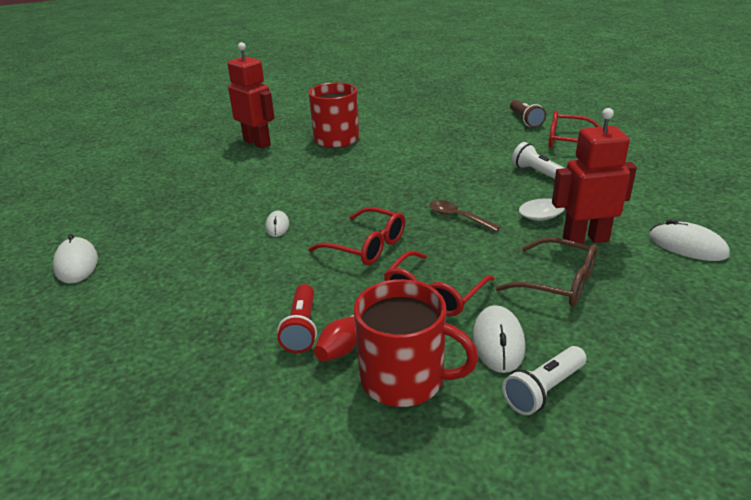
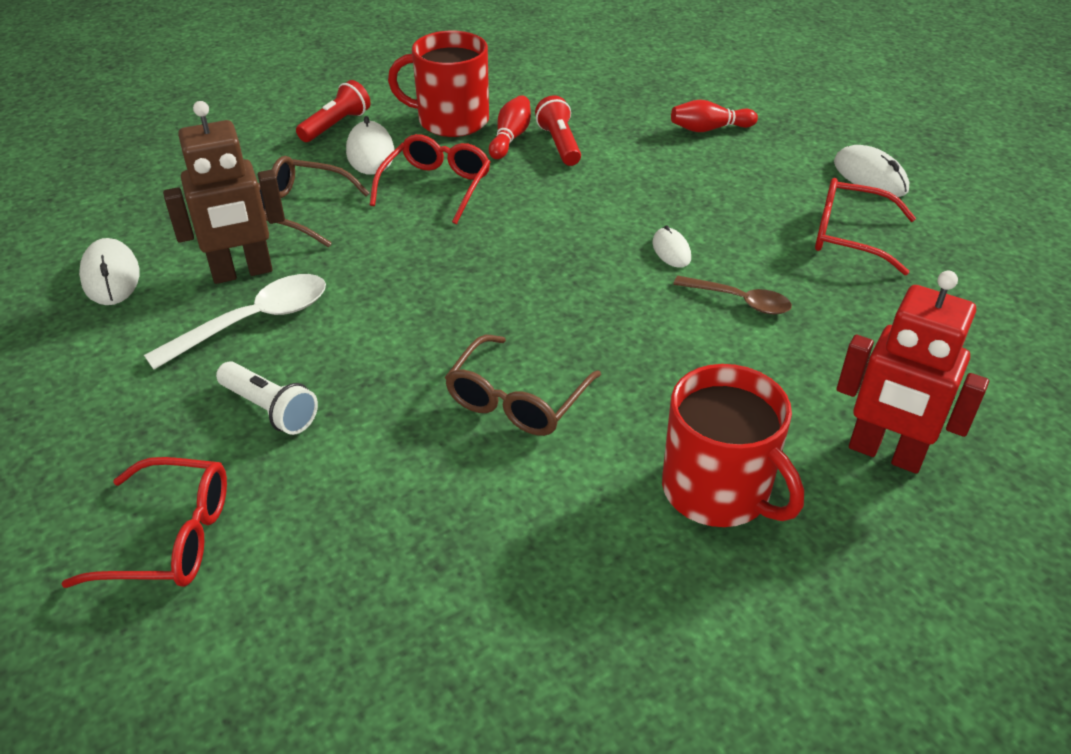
camera: 165 degrees right, 10 degrees up
red glasses [309,207,405,265] -> red glasses moved to [815,178,916,275]
brown spoon [429,200,501,232] -> brown spoon moved to [673,276,792,315]
white flashlight [502,346,587,415] -> red flashlight [296,80,371,142]
brown flashlight [510,100,546,128] -> none
red robot [552,108,637,246] -> brown robot [163,101,285,284]
white mouse [649,219,730,261] -> white mouse turned 45 degrees clockwise [79,238,140,305]
none -> brown glasses [445,335,601,436]
none -> red bowling pin [671,100,758,132]

